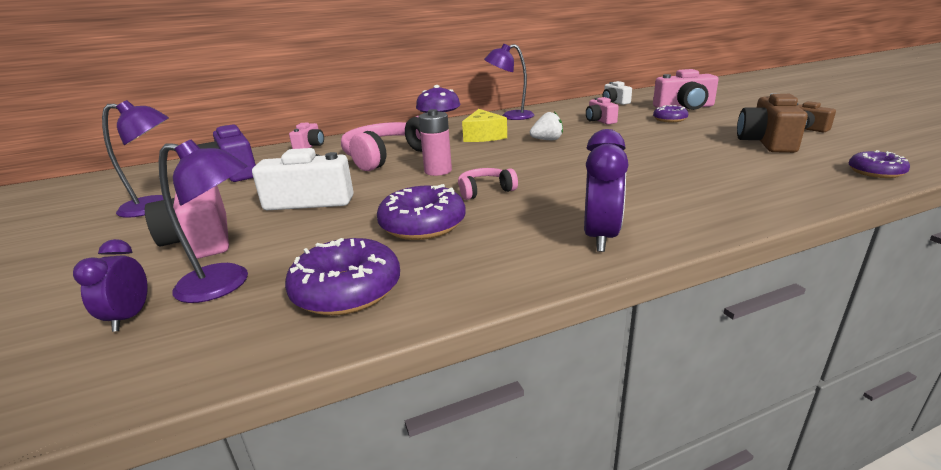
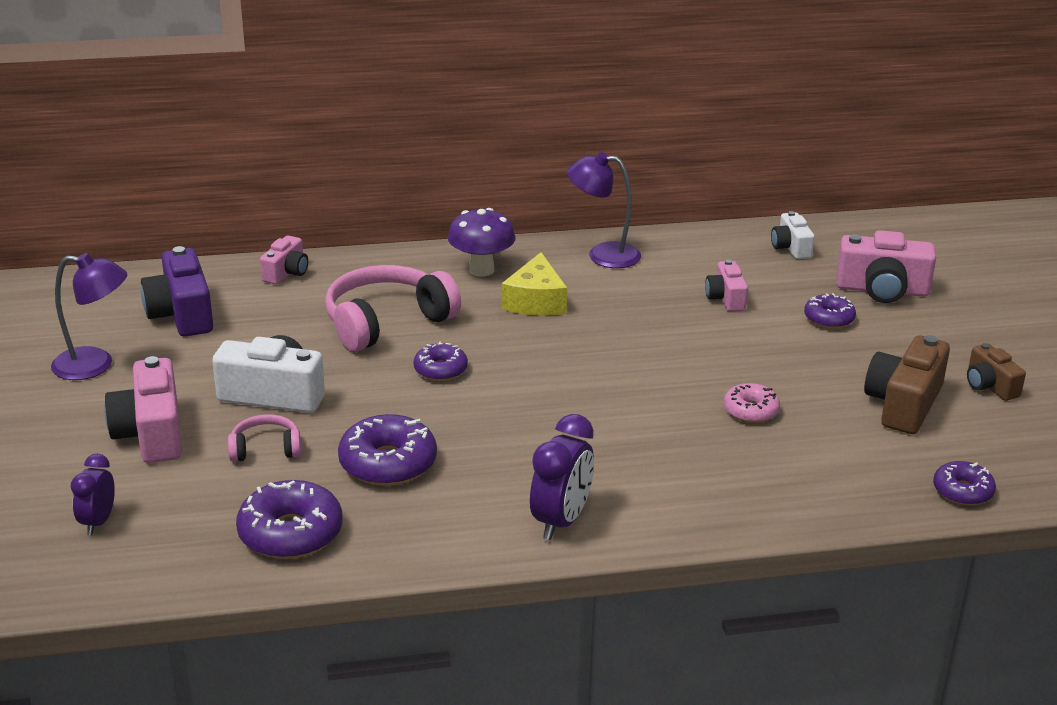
camera: 10 degrees right, 5 degrees up
purple lamp [159,140,248,303] -> none
pink battery [419,109,452,176] -> purple donut [414,342,468,381]
pink headphones [458,168,518,200] -> pink headphones moved to [228,415,301,462]
white strawberry [530,112,563,141] -> none
none -> pink donut [723,383,780,423]

